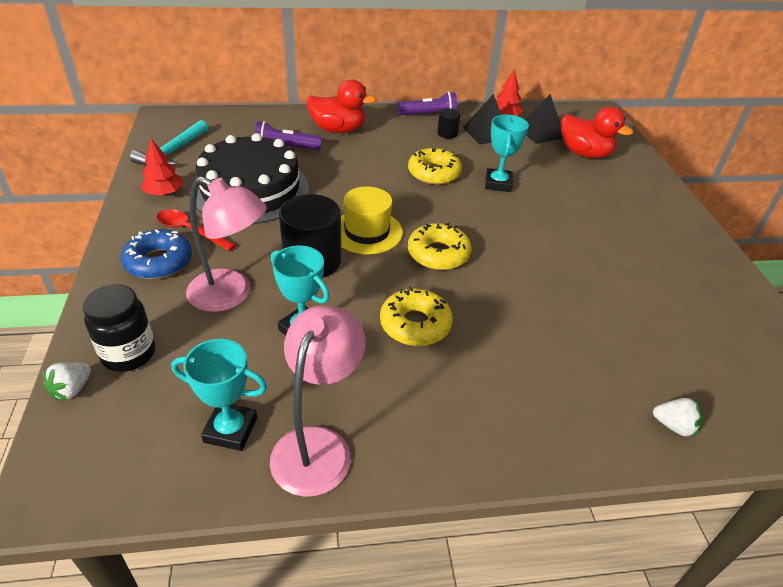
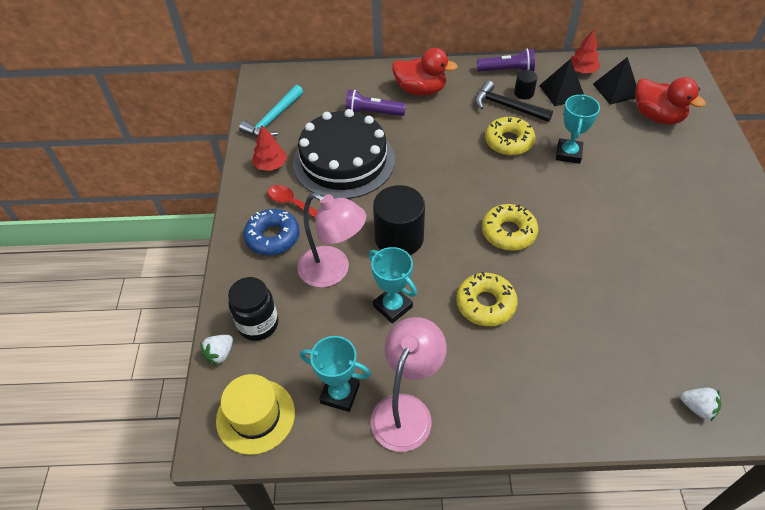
camera: 10 degrees right, 10 degrees up
yellow hat [341,186,403,255] -> yellow hat moved to [216,374,295,455]
none -> black hammer [475,80,553,122]

